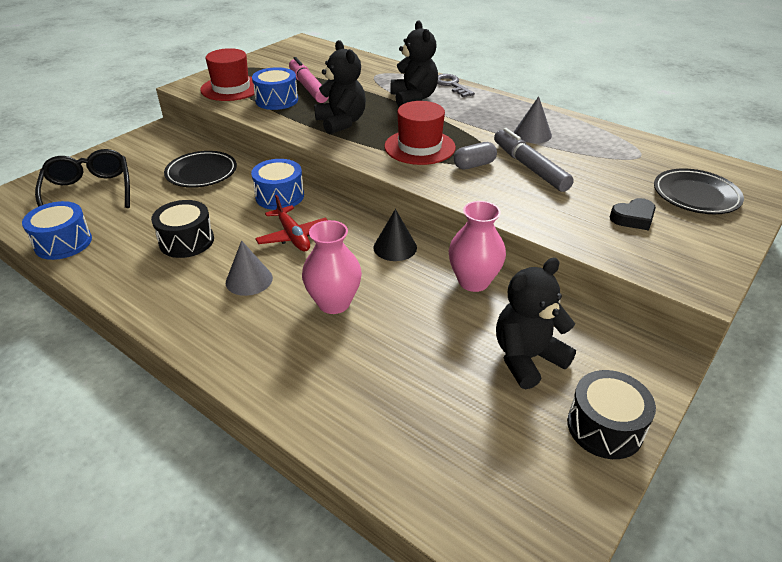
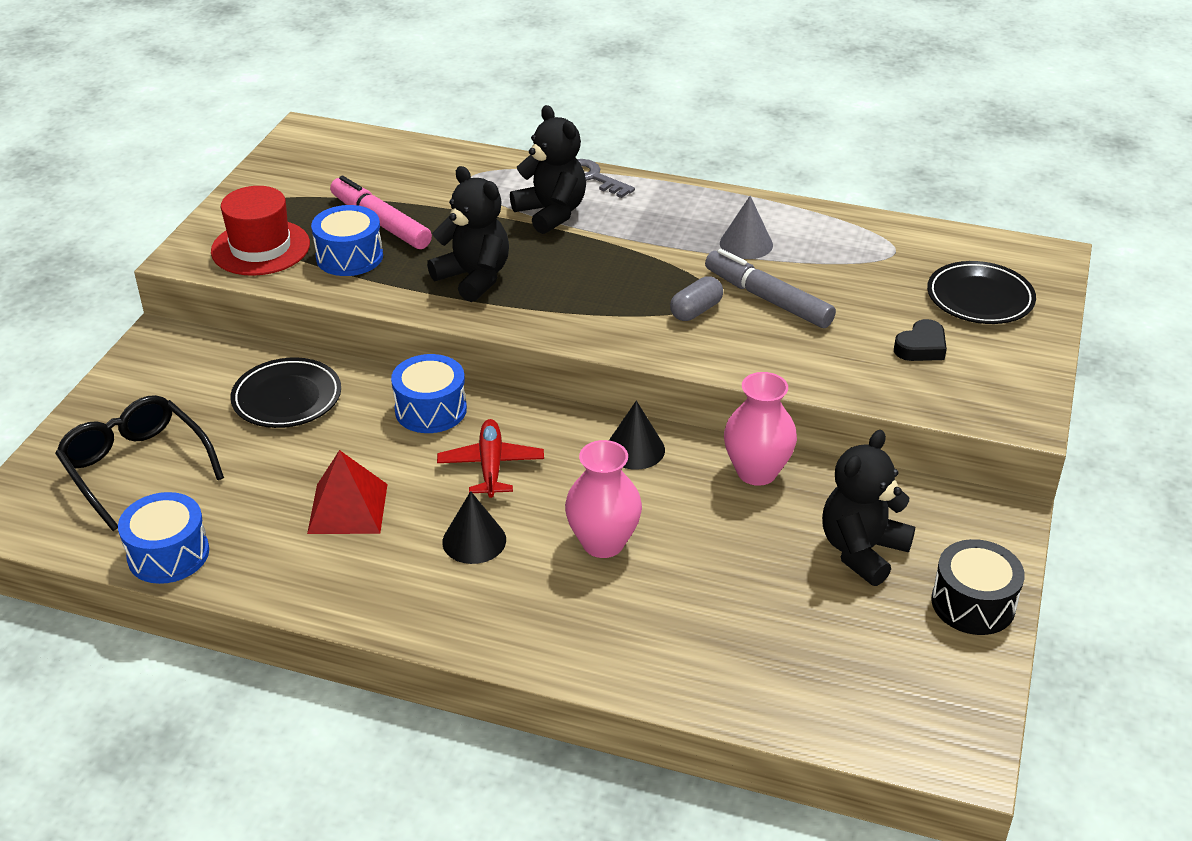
camera: 20 degrees left, 0 degrees up
black drum [151,200,214,258] -> red pyramid [307,450,388,534]
grey cone [226,240,273,296] -> black cone [442,491,506,564]
red plane [255,195,327,252] -> red plane turned 135 degrees counterclockwise [437,419,544,498]
red hat [384,101,456,165] -> none

